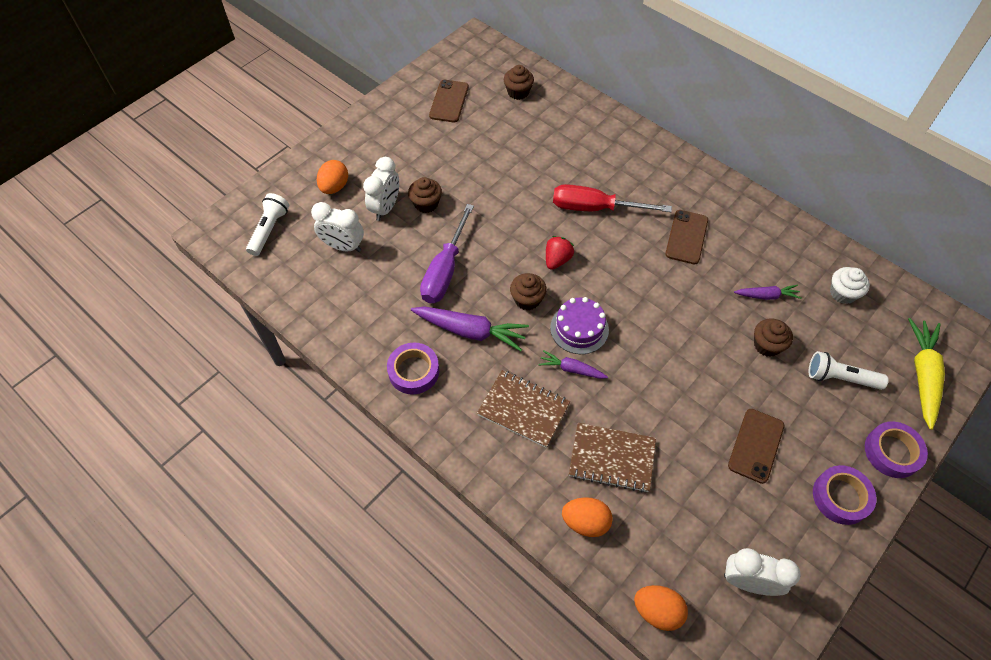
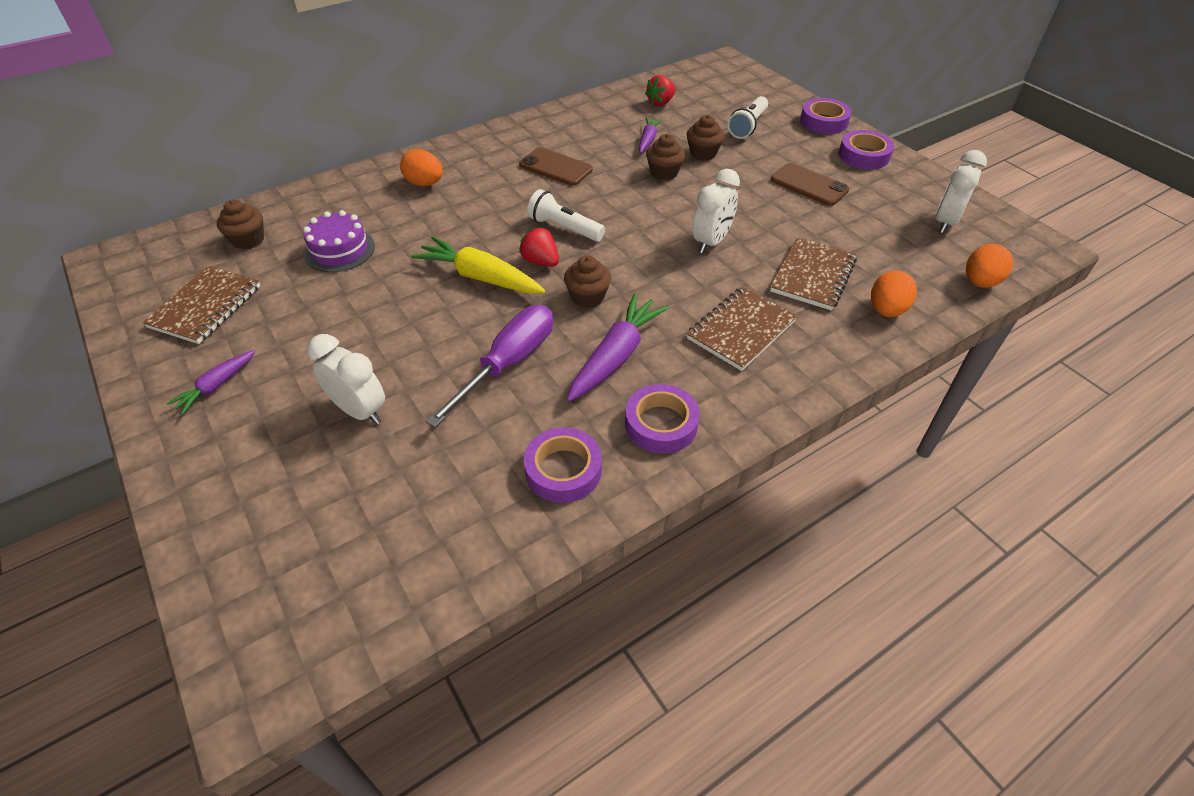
camera: 75 degrees left, 10 degrees down
white flashlight [246,193,289,256] -> white flashlight moved to [527,189,605,242]
white clock [311,202,364,252] -> white clock moved to [692,169,740,253]
orange egg [317,160,348,194] -> orange egg moved to [400,149,443,186]
brown cupcake [408,177,442,213] -> brown cupcake moved to [646,134,685,180]
purple screwdriver [420,204,474,303] -> purple screwdriver turned 90 degrees counterclockwise [426,305,553,428]
brown phone [429,80,469,122] -> brown notebook [142,266,260,344]
purple carrot [539,350,608,379] -> purple carrot moved to [166,350,255,415]
purple cake [550,297,609,354] -> purple cake moved to [303,210,375,272]
red screwdriver [553,184,672,212] -> none
white cupcake [830,267,870,304] -> red strawberry [645,75,676,106]
yellow carrot [908,318,945,430] -> yellow carrot moved to [411,236,545,293]
none -> purple tape [524,427,602,503]

